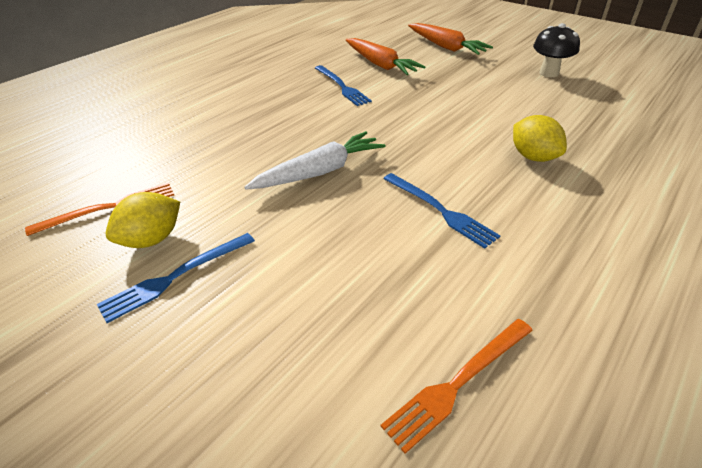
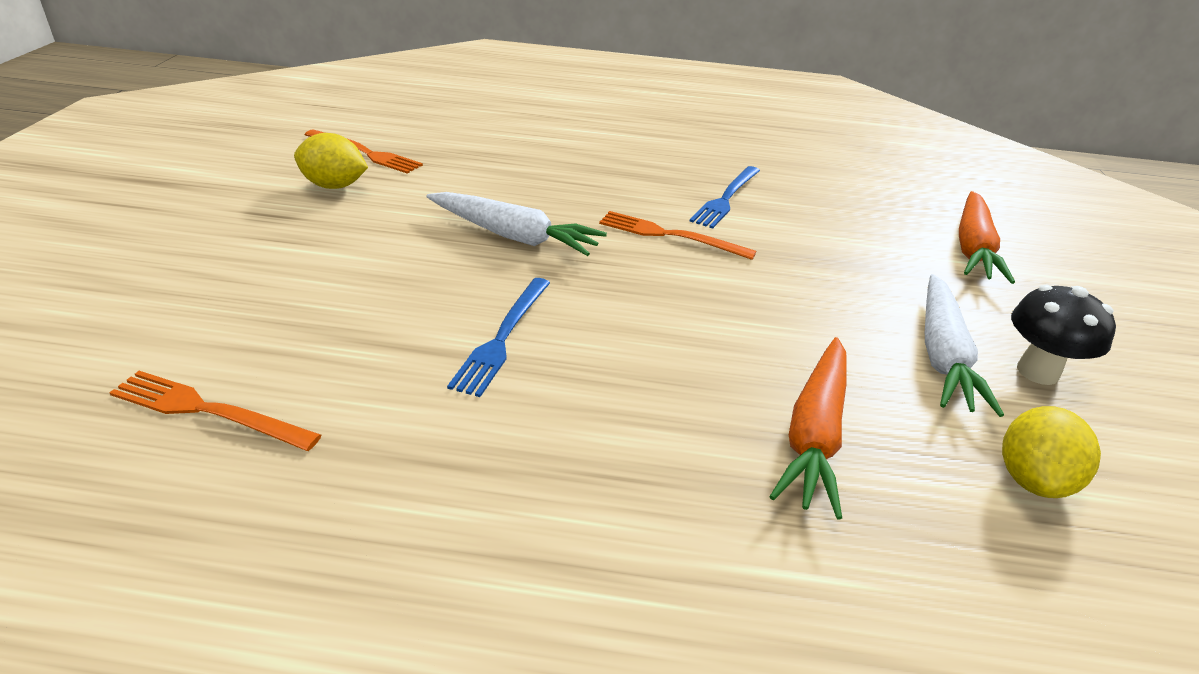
camera: 55 degrees right, 5 degrees down
blue fork [97,233,255,323] -> none
orange carrot [346,38,426,75] -> orange carrot moved to [769,337,847,520]
yellow lemon [513,115,567,162] -> yellow lemon moved to [1002,406,1101,498]
none -> orange fork [599,211,756,260]
none -> white carrot [925,274,1004,417]

